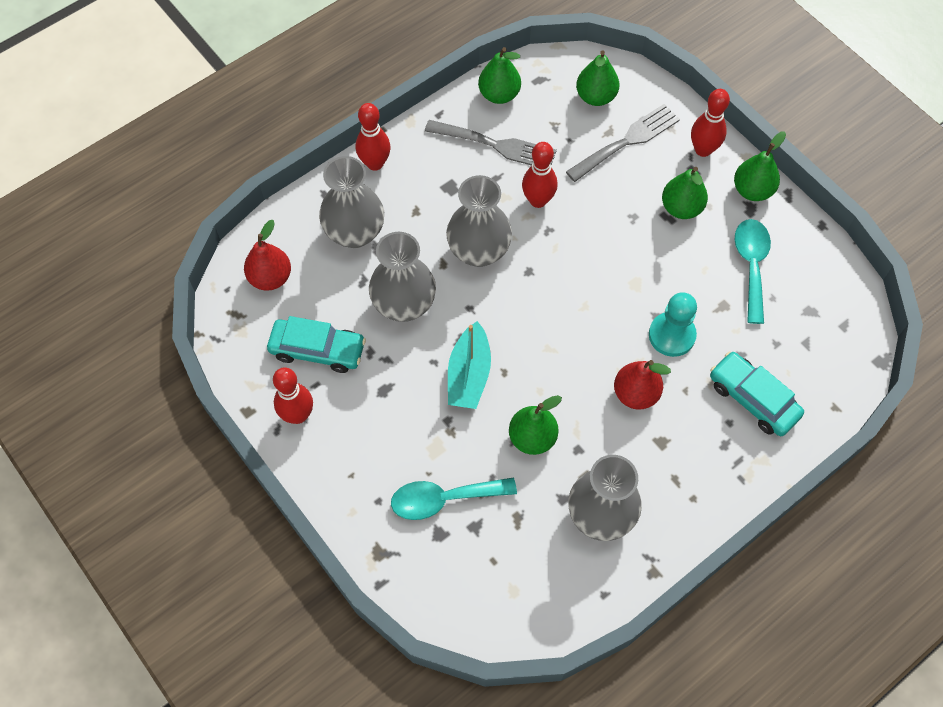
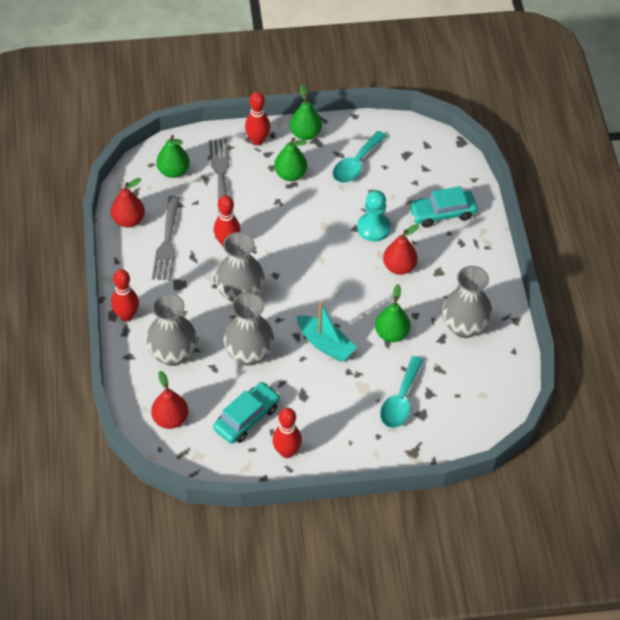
camera: 60 degrees left, 10 degrees down
grey fork [425,120,557,166] -> grey fork turned 135 degrees clockwise [152,196,180,281]
green pear [478,47,521,104] -> red pear [111,178,145,227]
turquoise spoon [735,219,771,324] -> turquoise spoon turned 90 degrees counterclockwise [333,131,386,183]

